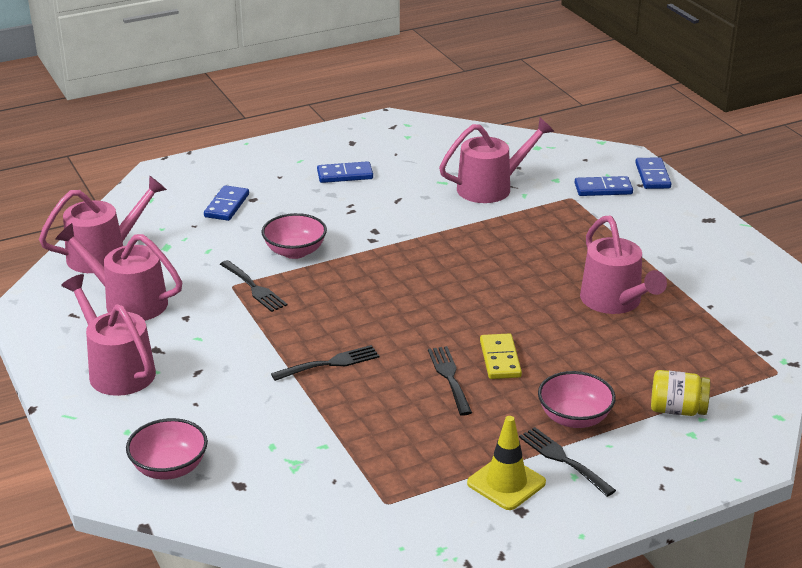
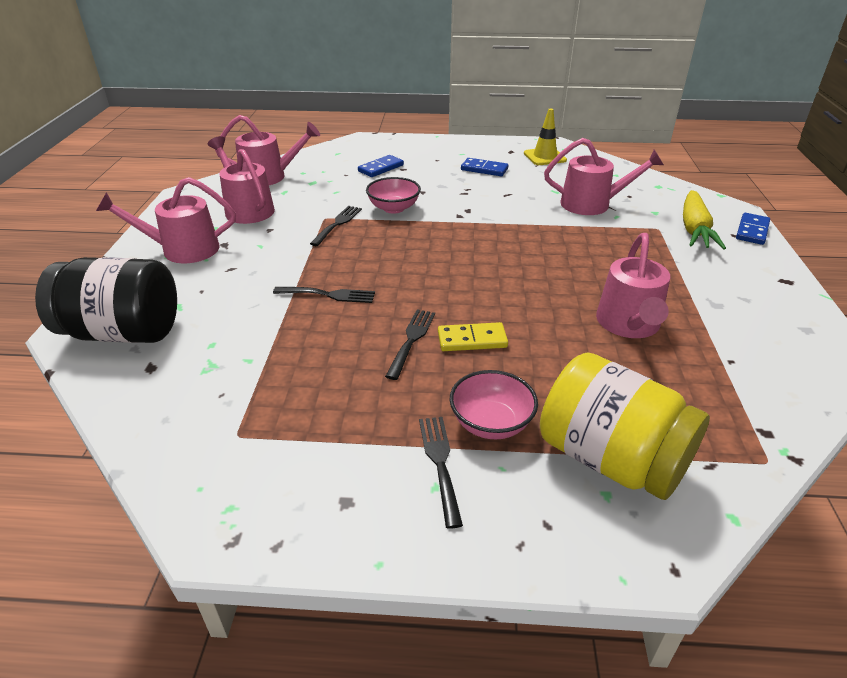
camera: 30 degrees right, 5 degrees up
pink watering can [61,274,156,396] -> pink watering can turned 90 degrees counterclockwise [96,177,236,264]
pink bowl [126,418,208,480] -> black jar [35,257,177,343]
black fork [220,260,288,312] -> black fork turned 150 degrees counterclockwise [310,206,362,246]
yellow traffic cone [467,416,546,510] -> yellow traffic cone moved to [524,108,567,165]
yellow domino [480,333,522,379] -> yellow domino turned 60 degrees clockwise [438,322,508,351]
blue domino [575,176,633,196] -> yellow carrot [683,190,726,250]
yellow jar [651,370,710,416] -> yellow jar [540,352,710,500], size x1.99

